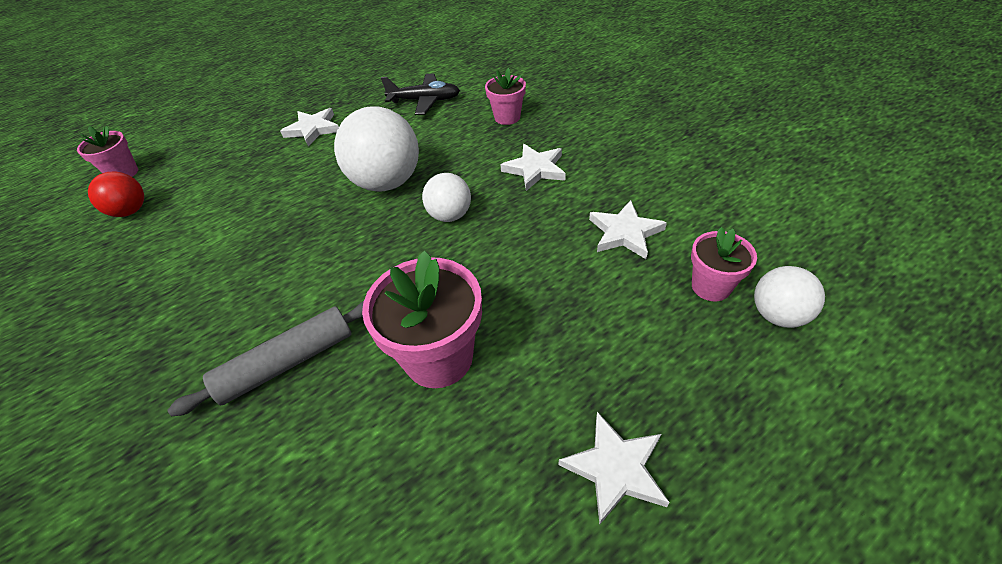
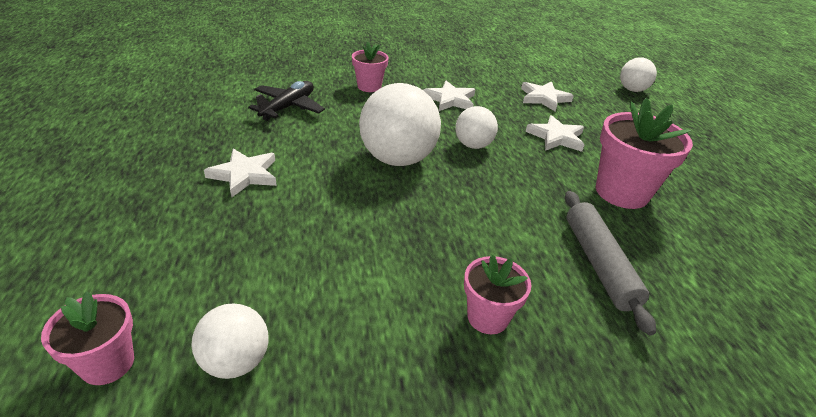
camera: 70 degrees left, 10 degrees down
red ball [88,171,144,217] -> white ball [191,303,268,379]
white star [559,412,670,525] -> white star moved to [526,115,584,152]
pink flower pot [691,227,757,301] -> pink flower pot moved to [464,255,531,334]

